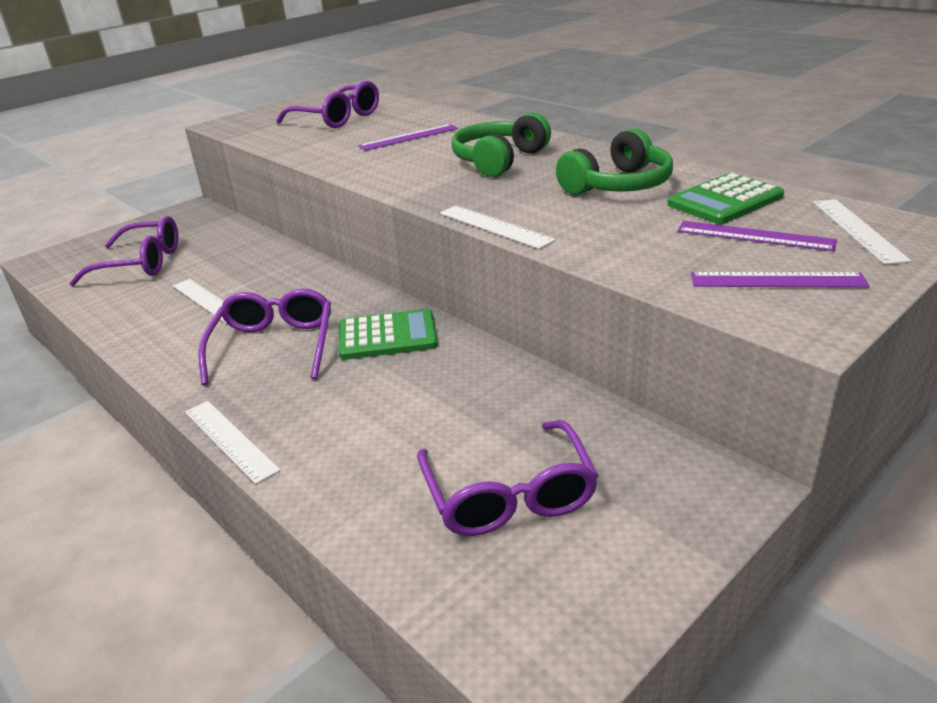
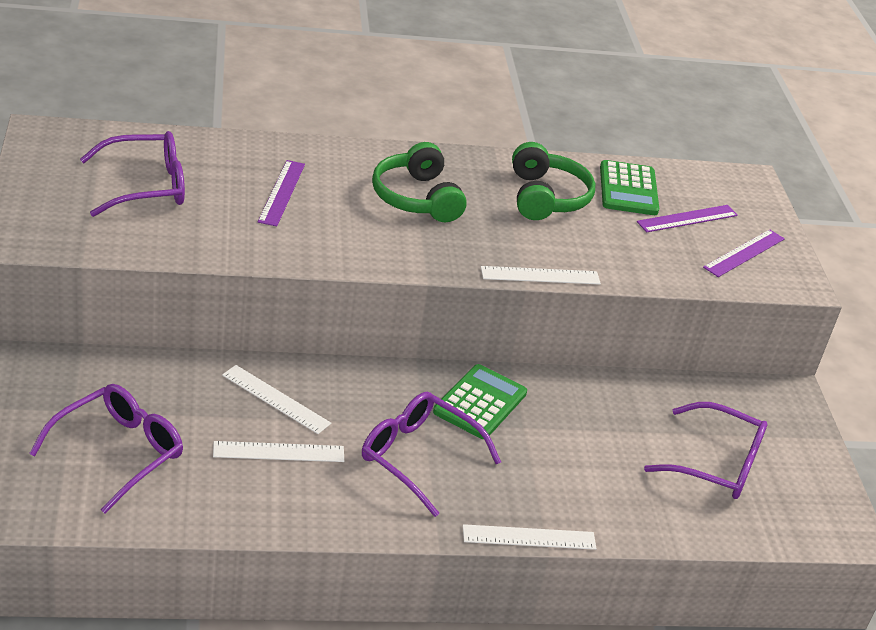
camera: 60 degrees left, 5 degrees up
white ruler [813,199,911,264] -> white ruler moved to [222,365,331,434]

